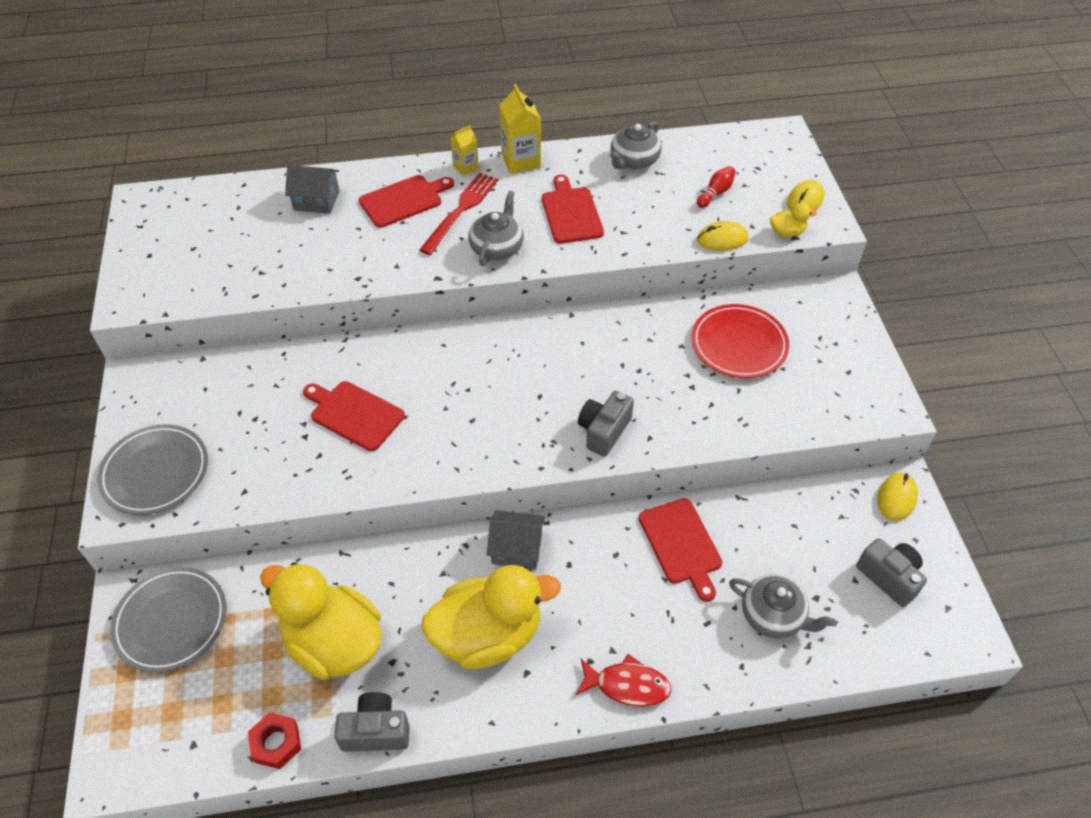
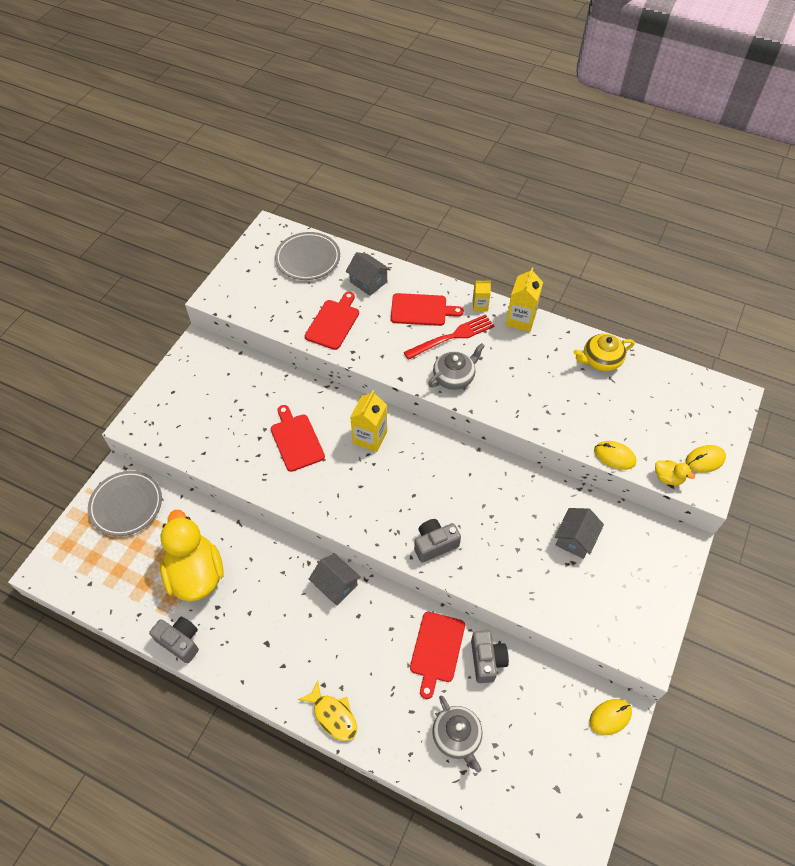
camera: 35 degrees right, 5 degrees up
grey plate [97,424,208,515] -> grey plate moved to [275,232,340,280]
red nut [248,713,301,769] -> none
yellow duck [421,565,561,669] -> none
red cutting board [542,175,604,244] -> red cutting board moved to [305,292,359,350]
red fish [575,654,672,707] -> yellow fish [298,680,357,741]
grey teapot [610,121,662,169] -> yellow teapot [573,334,635,371]
red plate [691,304,789,378] -> grey house [555,508,604,559]
red bowling pin [697,166,736,208] -> none
grey camera [856,538,927,607] -> grey camera moved to [471,630,509,683]
none -> yellow carton [350,390,387,452]

